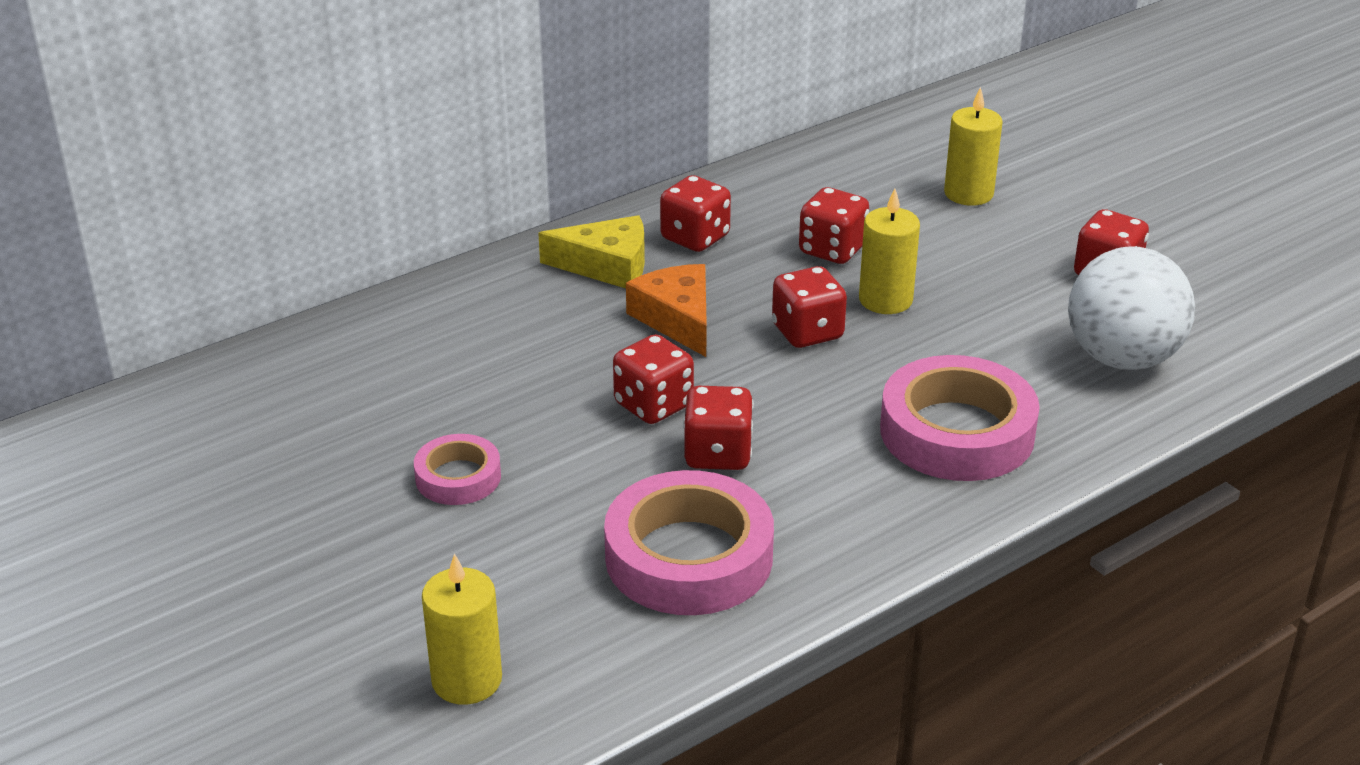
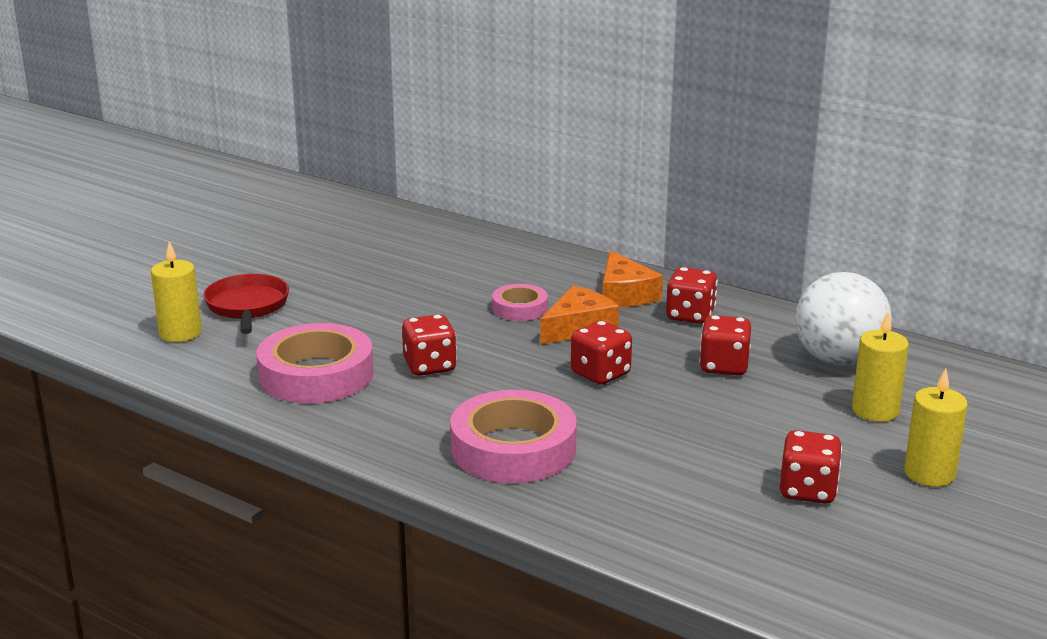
camera: 70 degrees right, 10 degrees down
pink tape [414,434,501,505] -> pink tape moved to [492,284,548,321]
yellow cheese [538,215,645,288] -> orange cheese [602,250,663,307]
red dice [613,334,694,424] -> none
yellow candle [859,188,920,314] -> yellow candle moved to [904,368,968,487]
white ball [1068,247,1195,370] -> white ball moved to [795,272,892,366]
none -> red pan [203,274,289,334]

